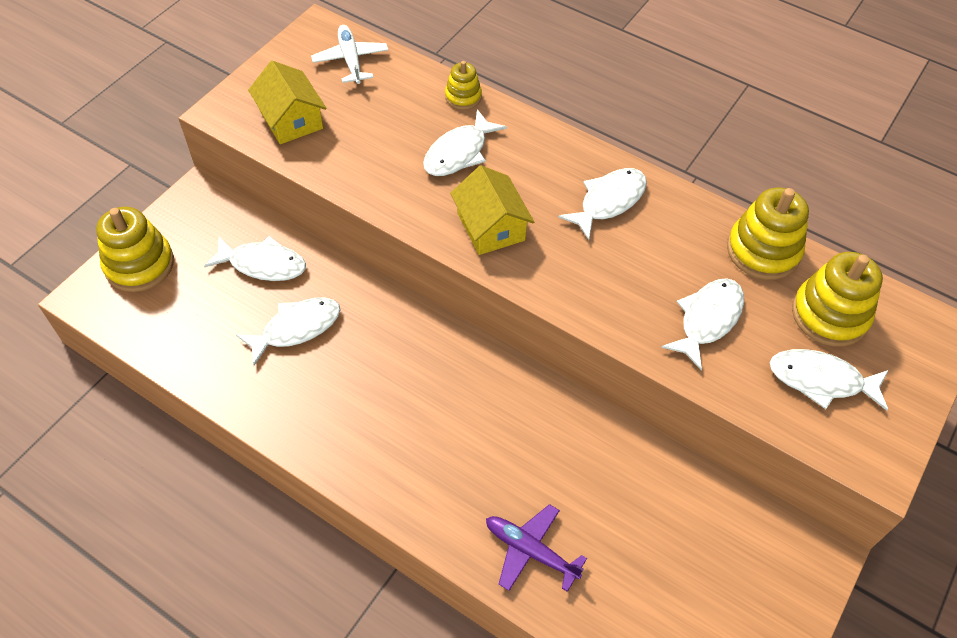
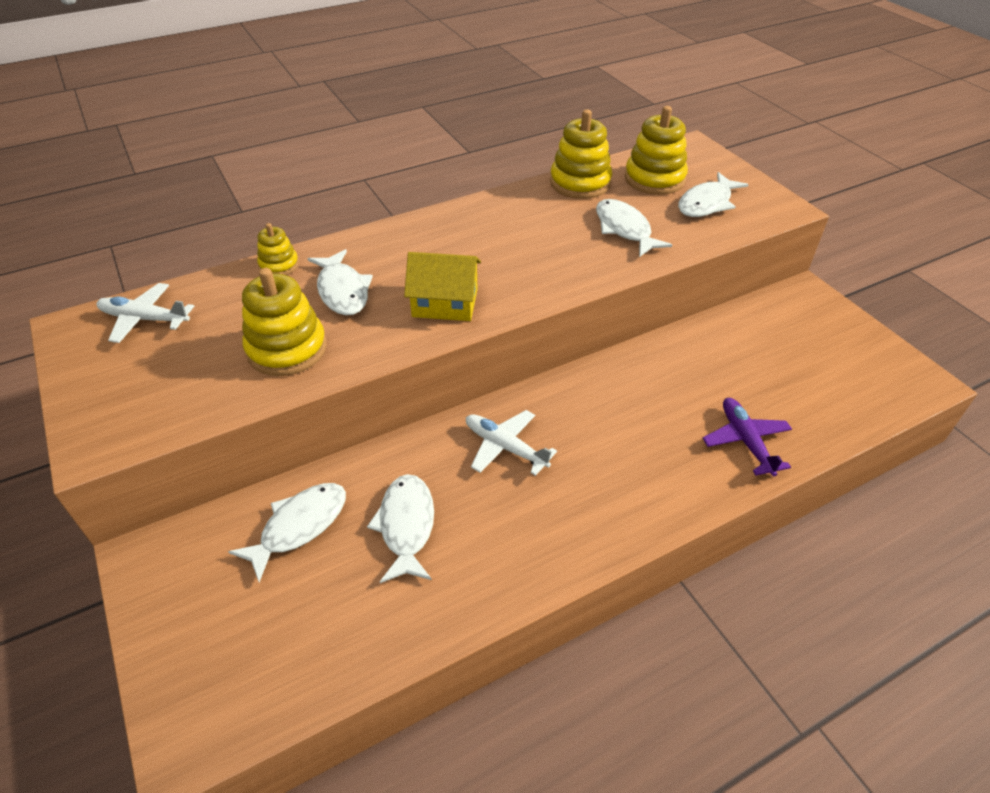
camera: 60 degrees left, 10 degrees down
yellow stacking toy [96,207,174,292] -> yellow stacking toy moved to [242,268,327,376]
yellow house [248,61,327,144] -> none
purple plane [486,504,587,592] -> purple plane turned 105 degrees clockwise [703,398,792,476]
white fish [558,168,647,240] -> none
none -> white plane [466,410,557,476]

